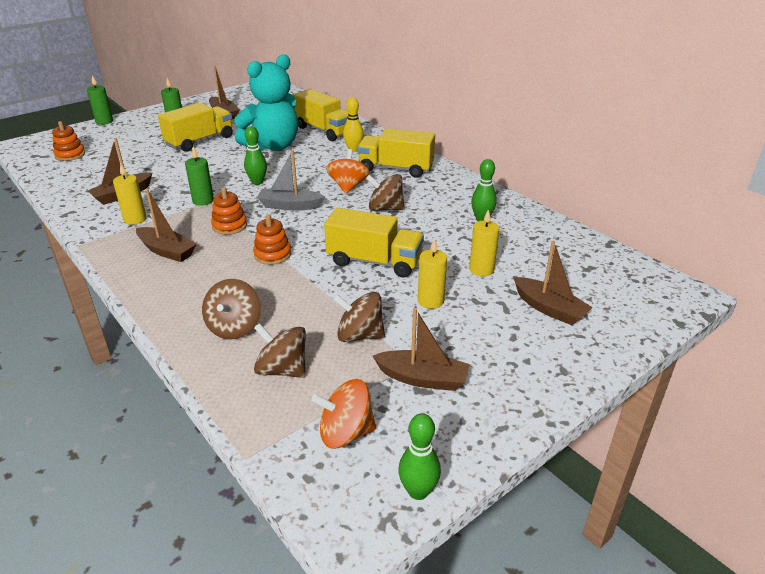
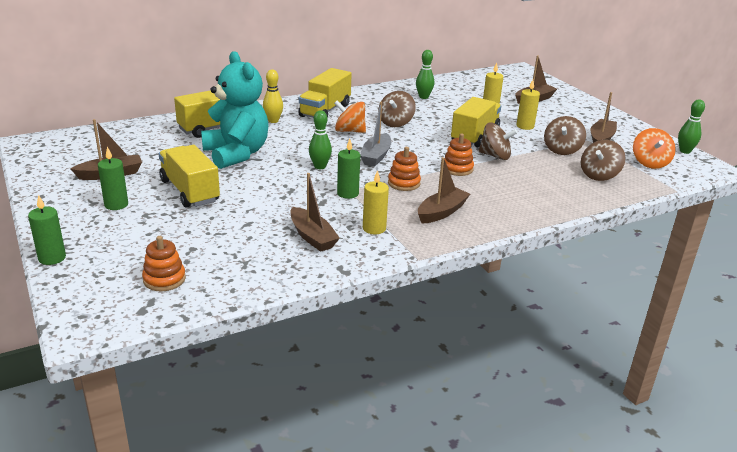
camera: 80 degrees left, 5 degrees down
brown spinning top [202,279,261,339] -> brown spinning top moved to [478,122,518,160]

